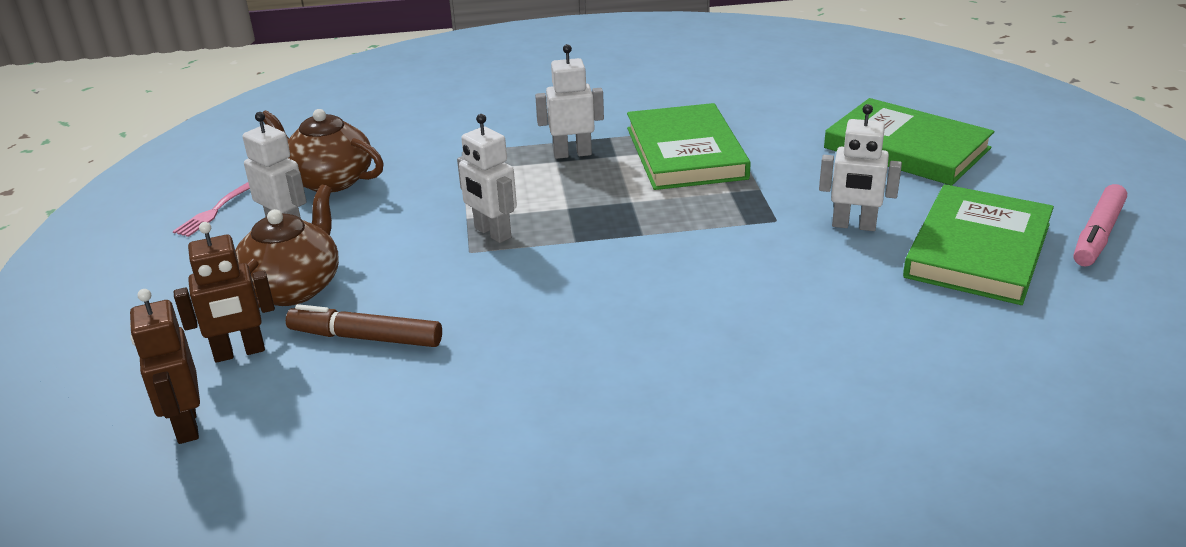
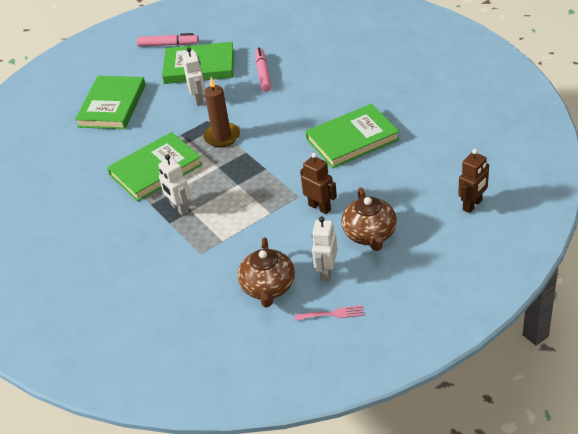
camera: 115 degrees left, 10 degrees up
brown robot [174,222,275,363] -> brown robot moved to [300,153,337,214]
brown teapot [235,185,339,308] -> brown teapot turned 90 degrees counterclockwise [341,187,397,251]
brown marker [286,304,442,347] -> none
white robot [457,114,517,243] -> none
none -> brown candle [203,77,240,147]
none -> pink marker [255,48,272,92]
none -> green book [305,104,400,168]

